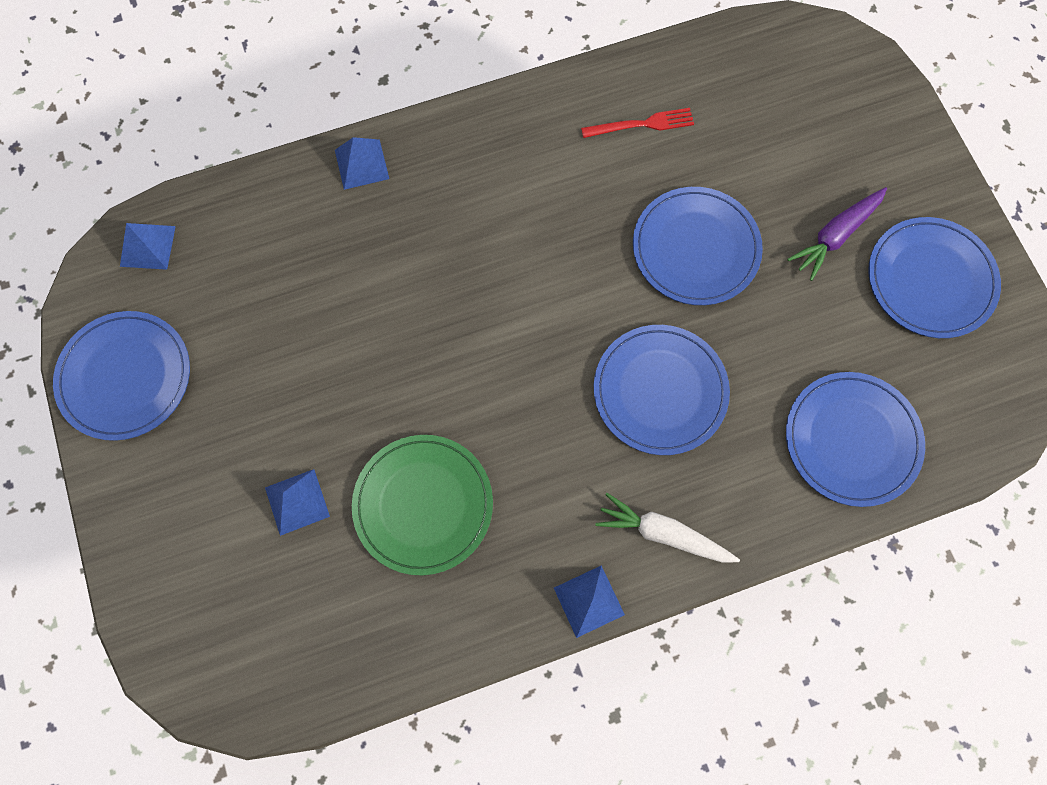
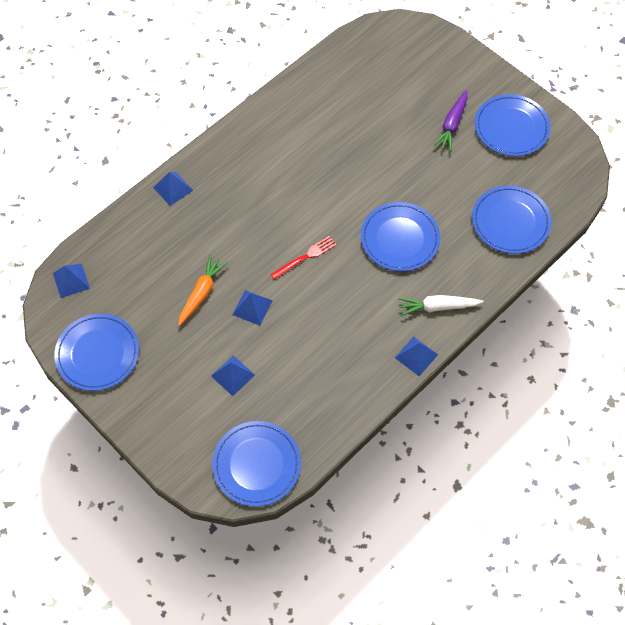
camera: 25 degrees left, 10 degrees down
green plate [352,435,493,575] -> none
red fork [581,108,694,138] -> red fork moved to [271,236,336,280]
blue plate [633,187,763,305] -> blue plate moved to [212,421,301,507]
none -> orange carrot [178,255,228,326]
none -> blue pyramid [232,290,273,326]

